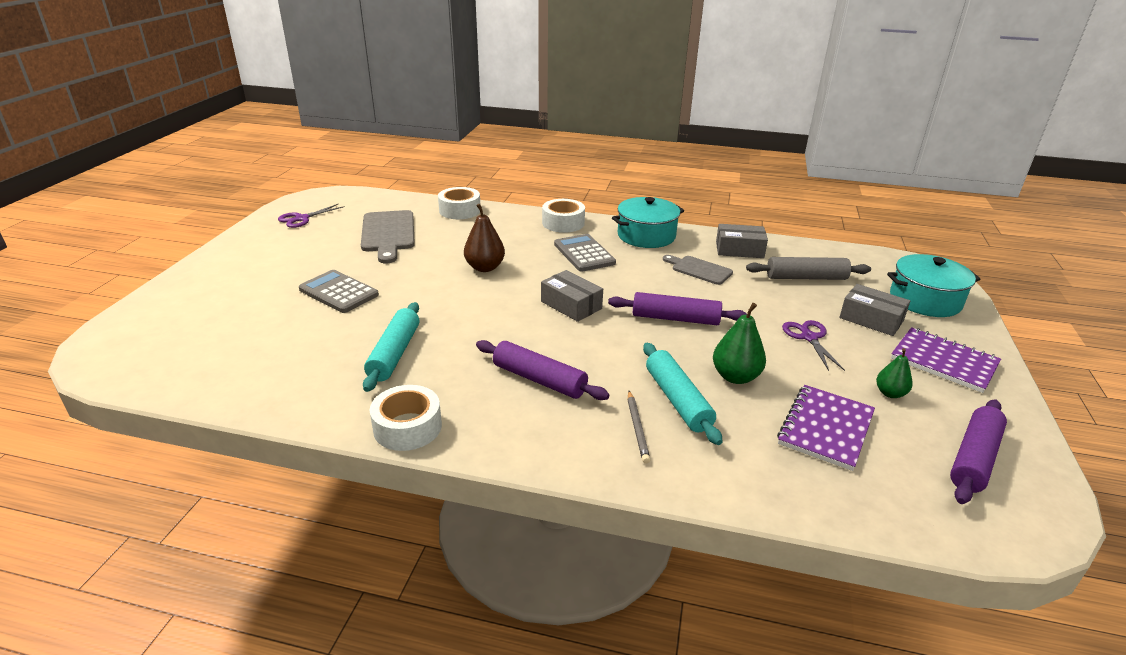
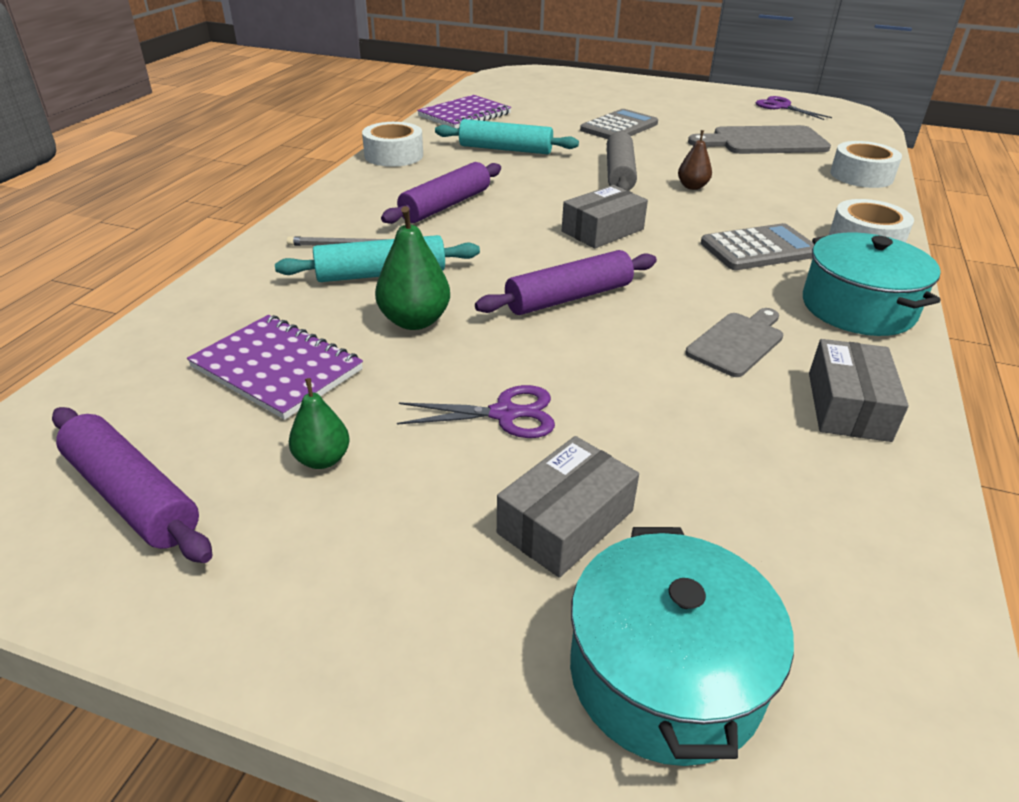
camera: 95 degrees right, 5 degrees up
brown pear [464,204,505,272] -> brown pear [678,130,712,190], size x0.63
purple rolling pin [608,292,747,325] -> purple rolling pin turned 45 degrees clockwise [475,250,657,315]
grey rolling pin [746,257,871,280] -> grey rolling pin moved to [607,131,637,191]
purple notebook [891,327,1001,393] -> purple notebook moved to [417,95,511,129]

